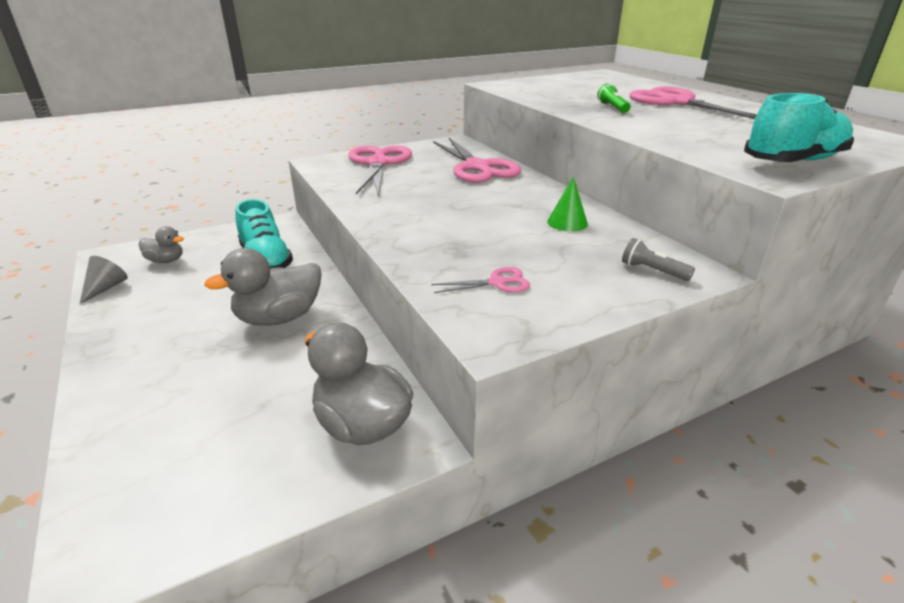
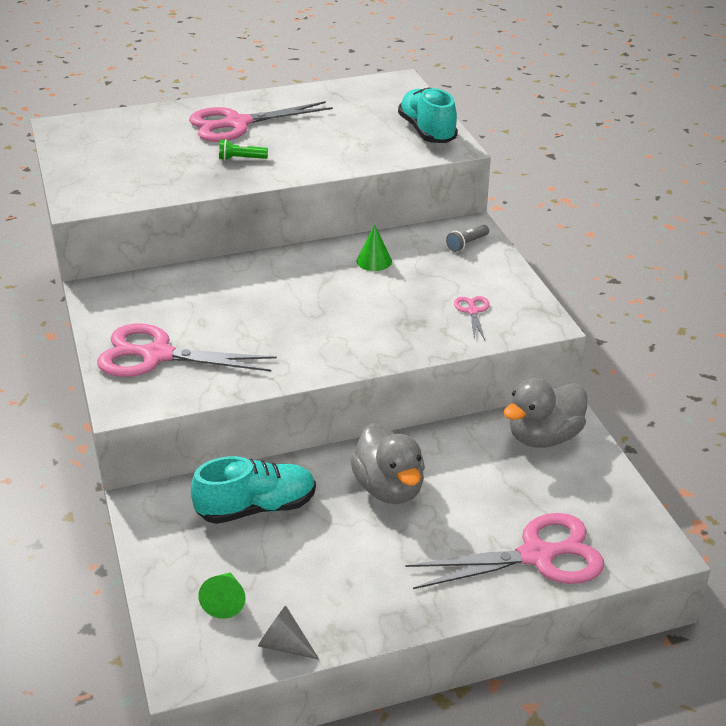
camera: 80 degrees left, 5 degrees up
grey duck [139,226,184,263] -> green cone [198,572,245,619]
pink scissors [433,138,521,182] -> pink scissors moved to [405,513,604,589]

